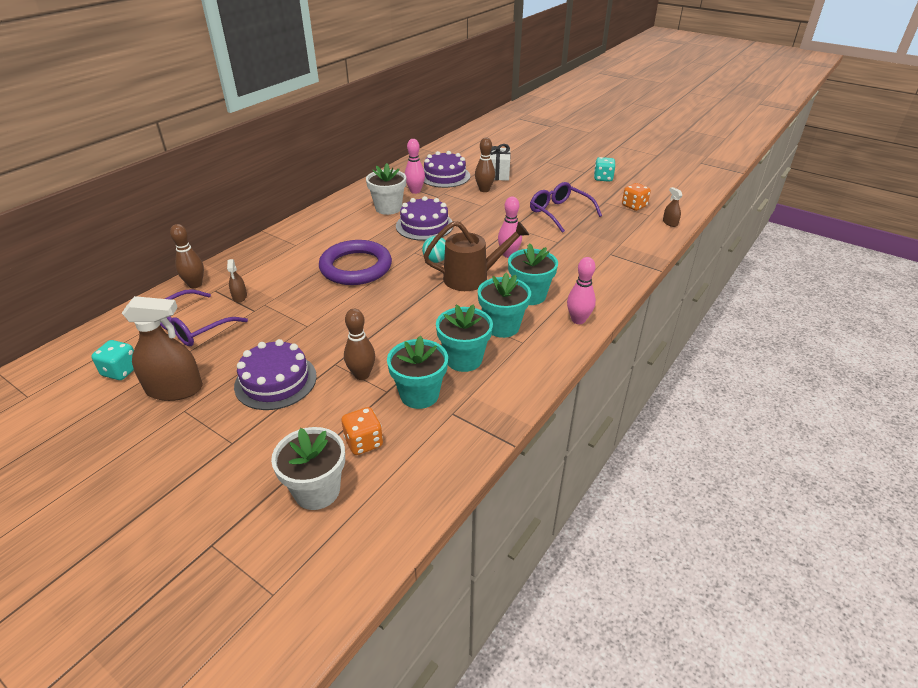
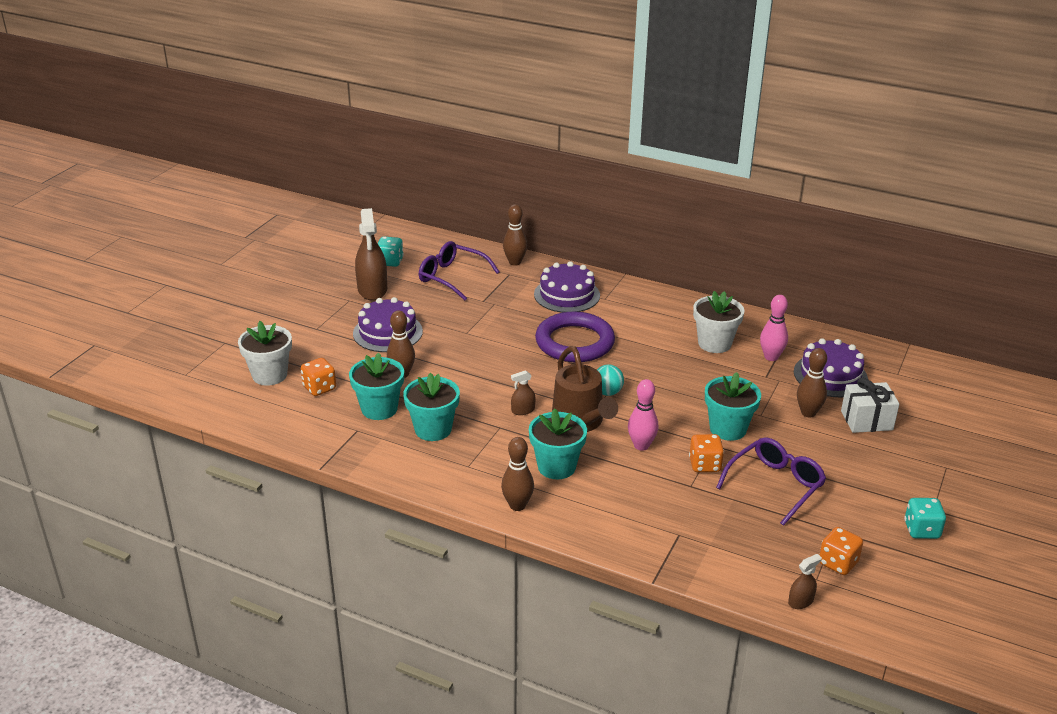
camera: 80 degrees right, 5 degrees down
brown spray bottle [227,259,247,303] -> brown spray bottle moved to [511,370,536,415]
purple cake [396,196,453,241] -> purple cake moved to [534,261,600,313]
turquoise flower pot [478,272,531,338] -> turquoise flower pot moved to [705,372,761,441]
pink bowling pin [567,257,596,324] -> brown bowling pin [501,437,534,511]
none -> orange dice [689,434,724,472]

